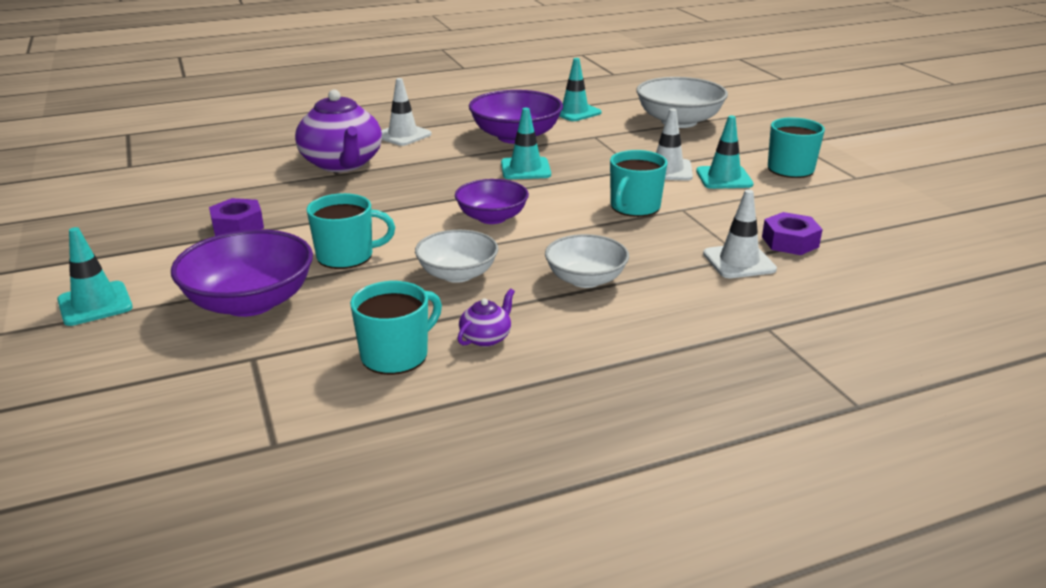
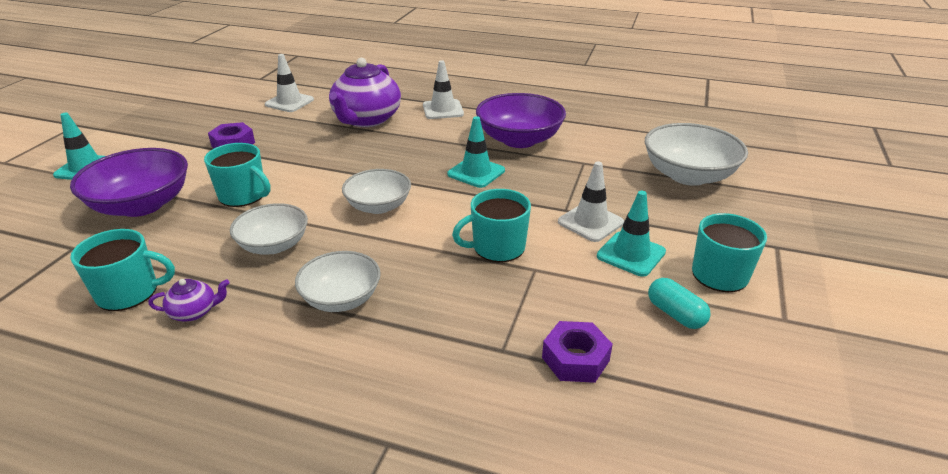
camera: 40 degrees right, 5 degrees up
purple bowl [455,179,529,224] -> white bowl [342,169,411,214]
turquoise traffic cone [559,58,601,121] -> none
white traffic cone [703,189,777,278] -> white traffic cone moved to [265,54,314,112]
none -> turquoise capsule [648,278,711,329]

